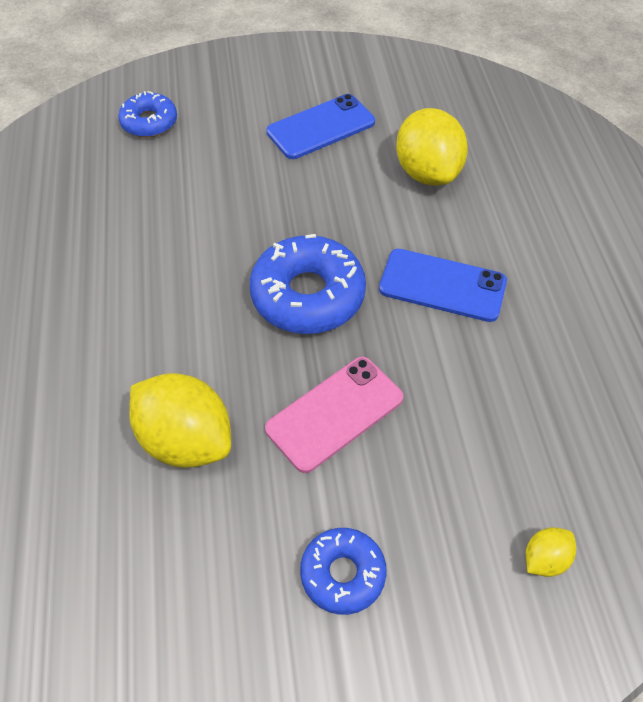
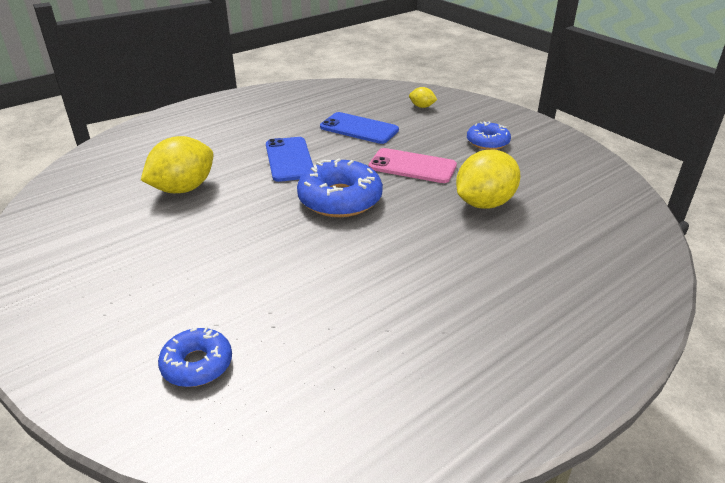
camera: 120 degrees left, 20 degrees down
yellow lemon [129,373,231,468] -> yellow lemon turned 45 degrees clockwise [456,150,521,209]
blue phone [266,94,375,159] -> blue phone moved to [320,112,399,144]

